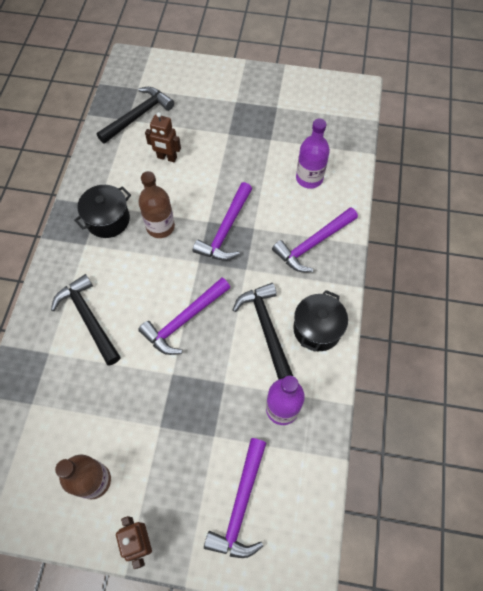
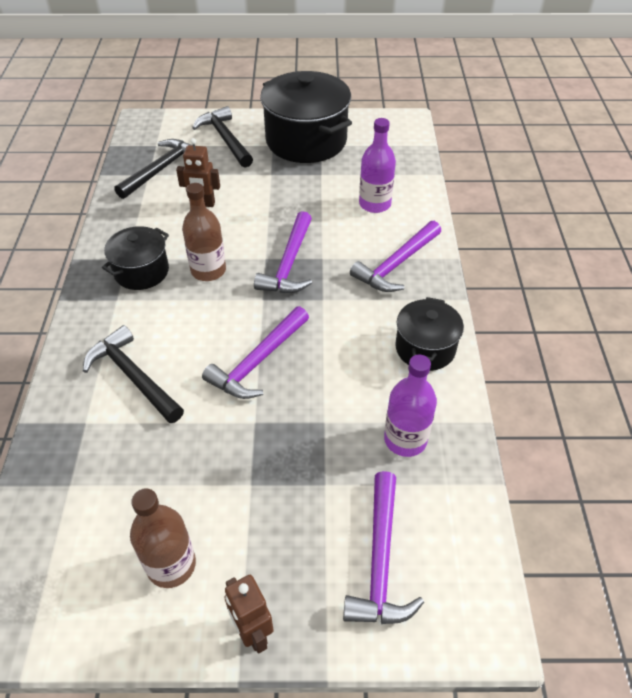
camera: 10 degrees left, 15 degrees down
black hammer [233,283,293,380] -> black hammer moved to [192,106,253,168]
none -> black pot [260,71,352,163]

